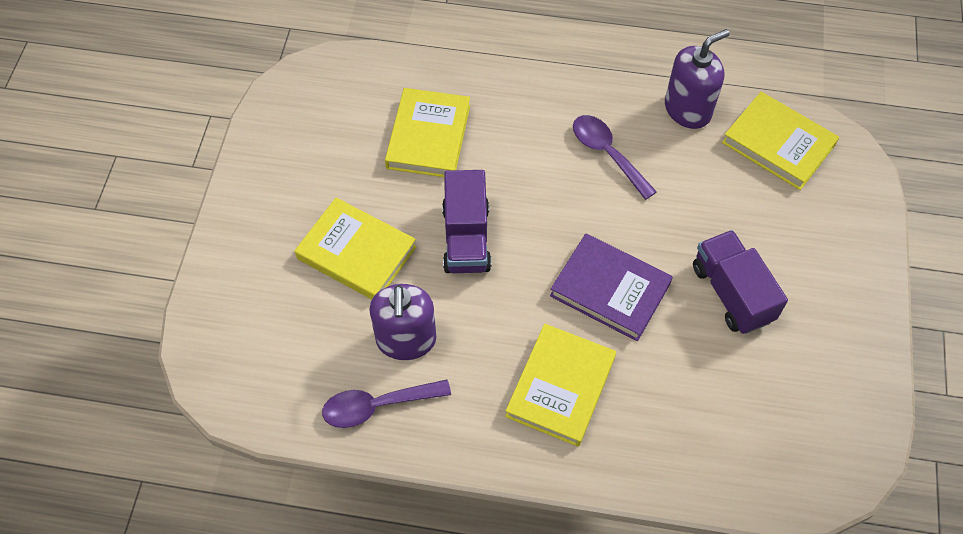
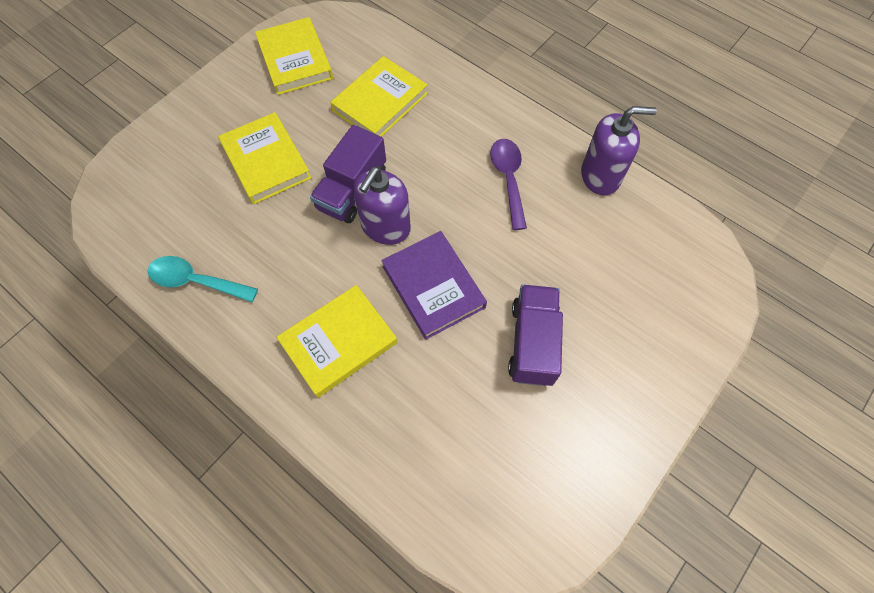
camera: 30 degrees right, 5 degrees up
purple spoon [322,380,451,428] -> turquoise spoon [148,256,258,302]
purple soap dispenser [369,284,436,360] -> purple soap dispenser moved to [353,167,411,245]
yellow book [722,92,839,190] -> yellow book moved to [255,17,333,95]

